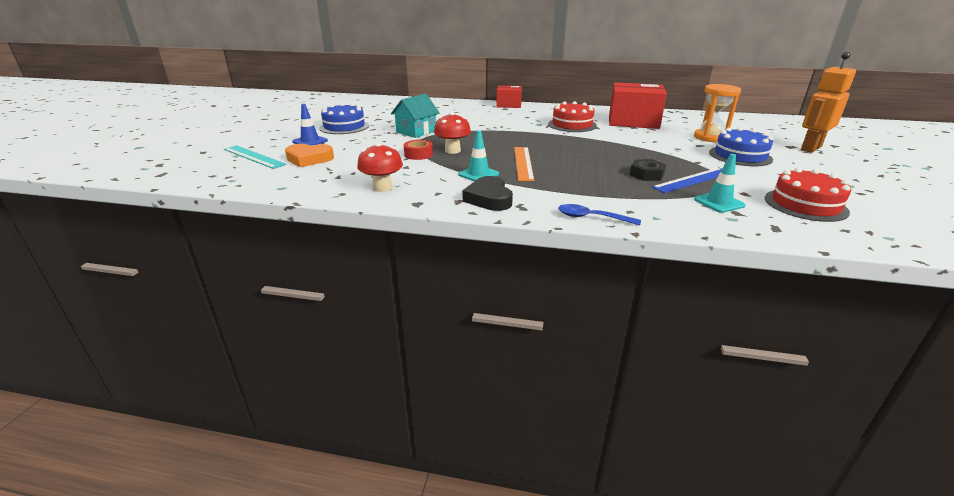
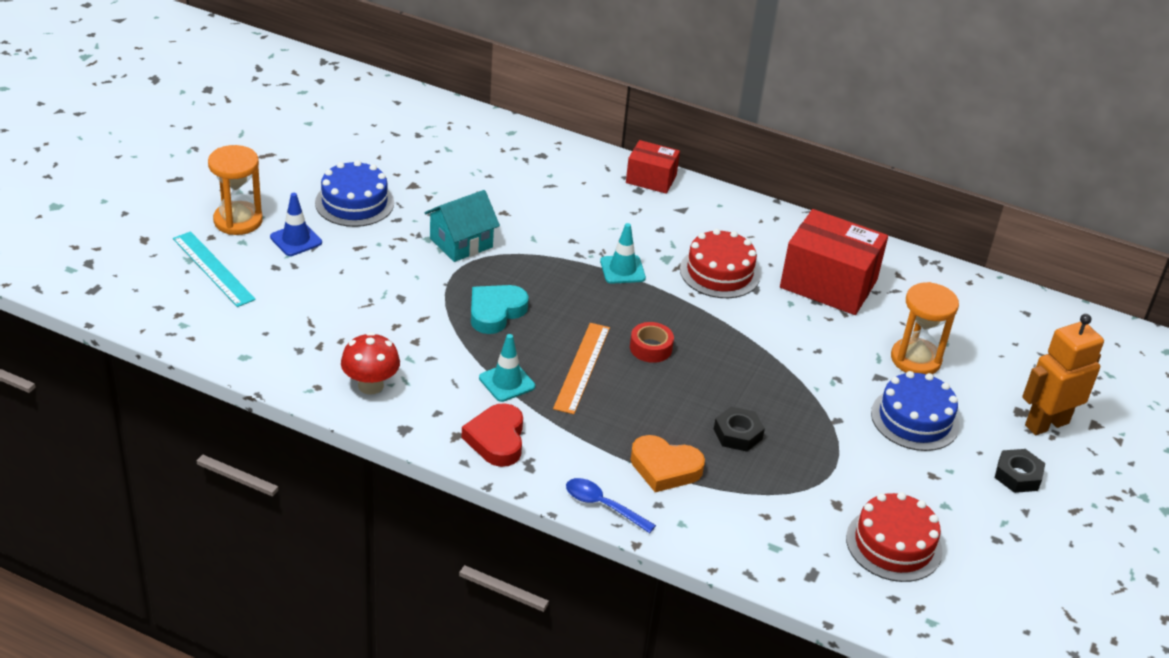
camera: 10 degrees right, 10 degrees up
orange heart [285,144,334,167] -> orange heart moved to [630,435,705,492]
red tape [404,140,433,160] -> red tape moved to [630,322,674,363]
red mushroom [434,112,471,154] -> turquoise heart [471,285,529,334]
black heart [462,176,513,211] -> red heart [461,403,523,467]
blue ruler [652,167,722,193] -> none
turquoise traffic cone [694,154,746,213] -> turquoise traffic cone moved to [600,223,646,284]
none -> orange hourglass [208,145,263,235]
none -> black nut [995,449,1045,493]

